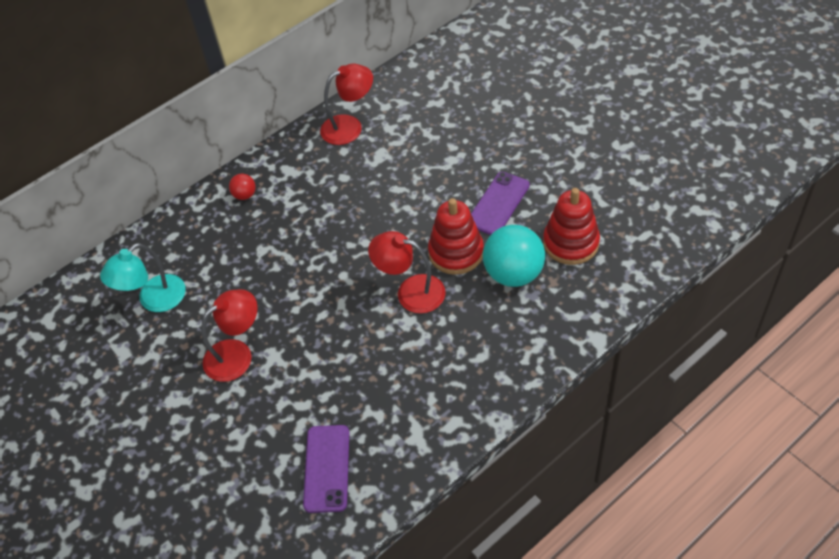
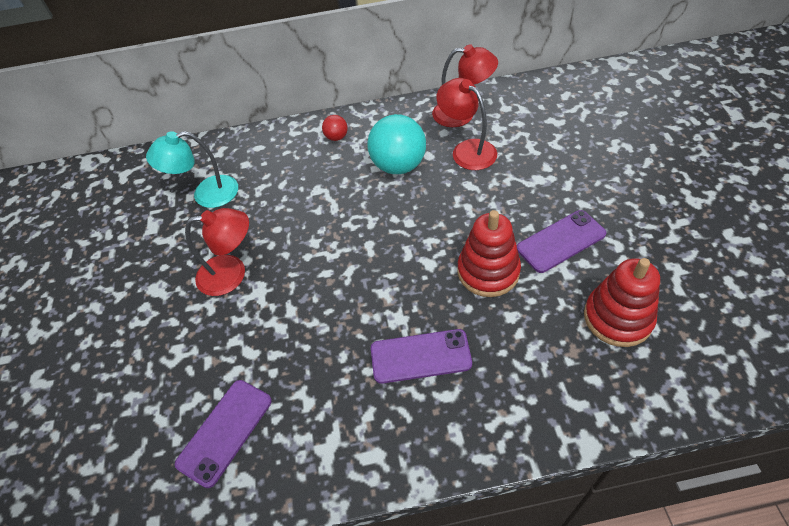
camera: 30 degrees right, 0 degrees up
red lamp [368,231,446,313] -> red lamp moved to [436,78,497,170]
turquoise ball [483,225,545,287] -> turquoise ball moved to [367,114,426,174]
none -> purple phone [371,329,472,384]

